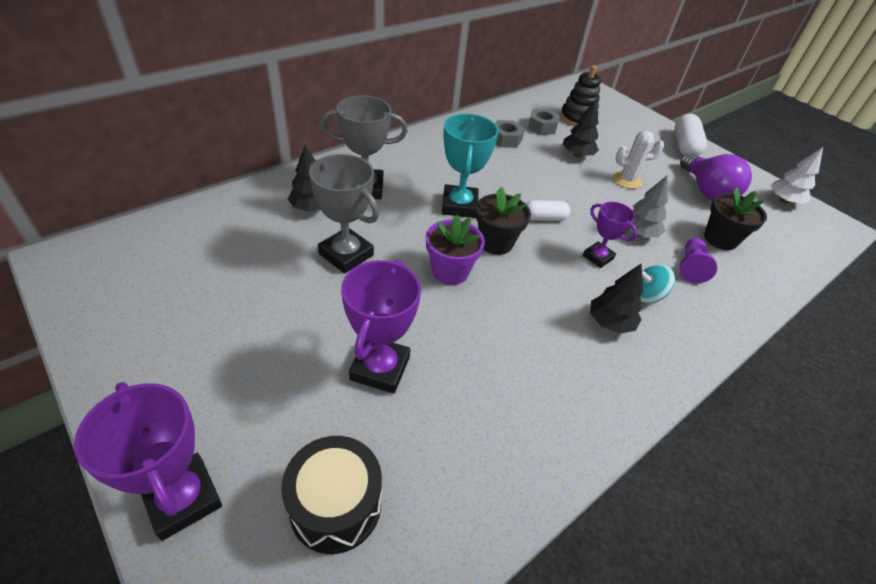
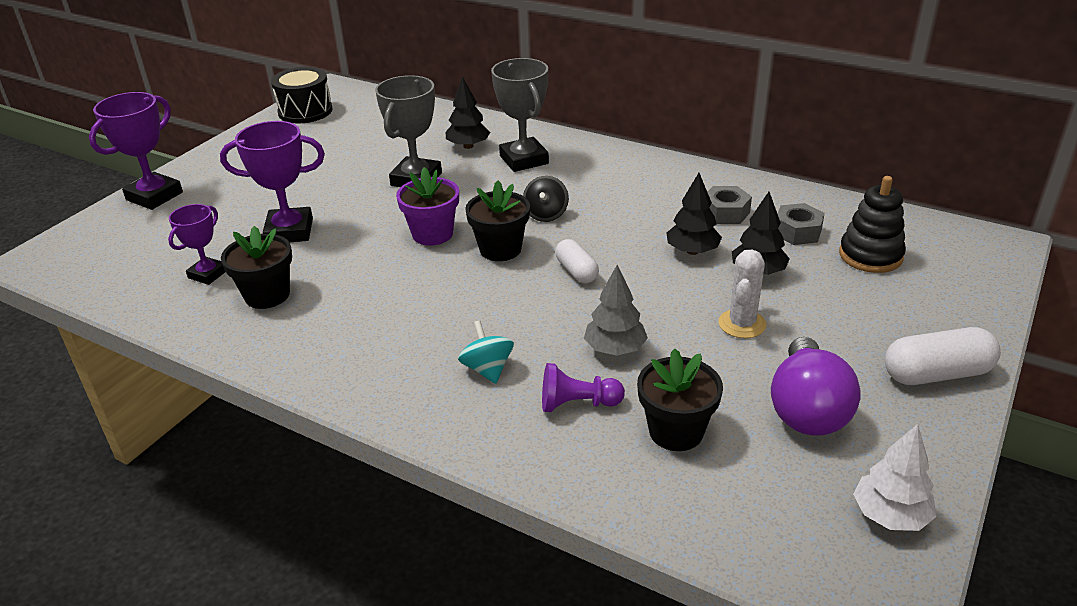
camera: 75 degrees right, 10 degrees down
black drum [281,436,382,554] -> black drum moved to [271,67,333,123]
turquoise trophy [442,114,499,218] -> black spinning top [523,176,569,222]
purple trophy [583,202,638,268] -> purple trophy moved to [168,204,225,285]
black tree [590,264,643,334] -> black tree moved to [667,173,722,255]
white cactus [613,131,664,189] -> white cactus turned 45 degrees clockwise [718,249,766,338]
purple light bulb [680,153,752,201] -> purple light bulb turned 45 degrees counterclockwise [771,337,861,436]
none -> black flower pot [221,226,292,309]

